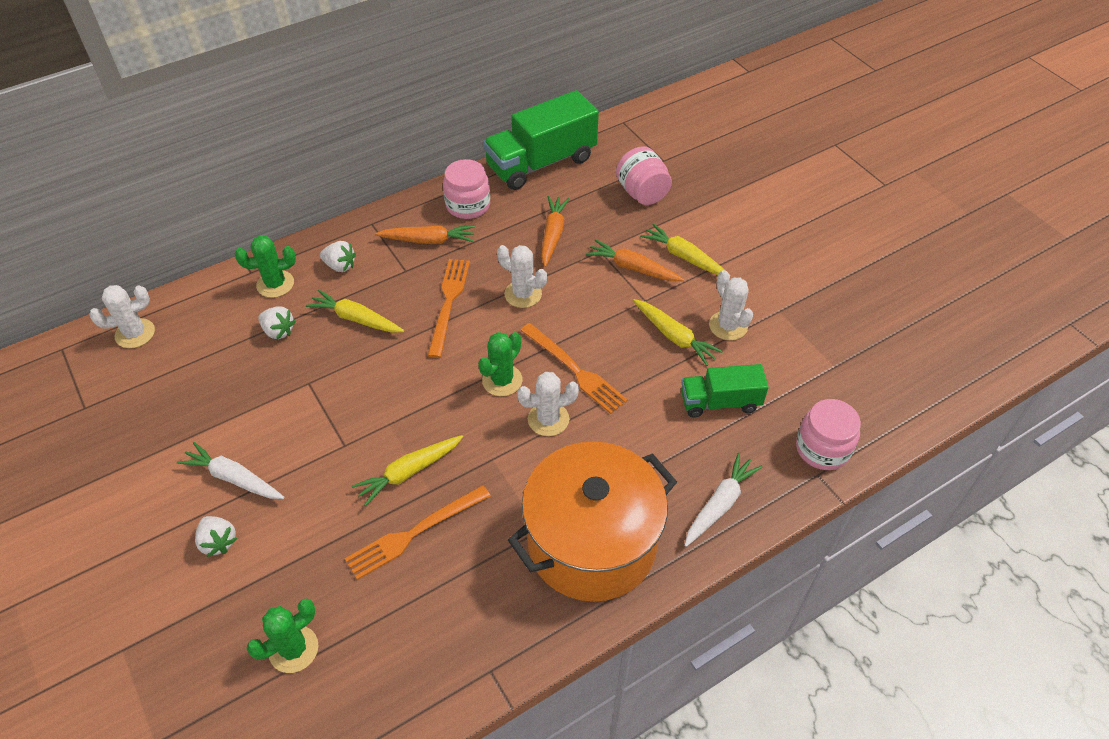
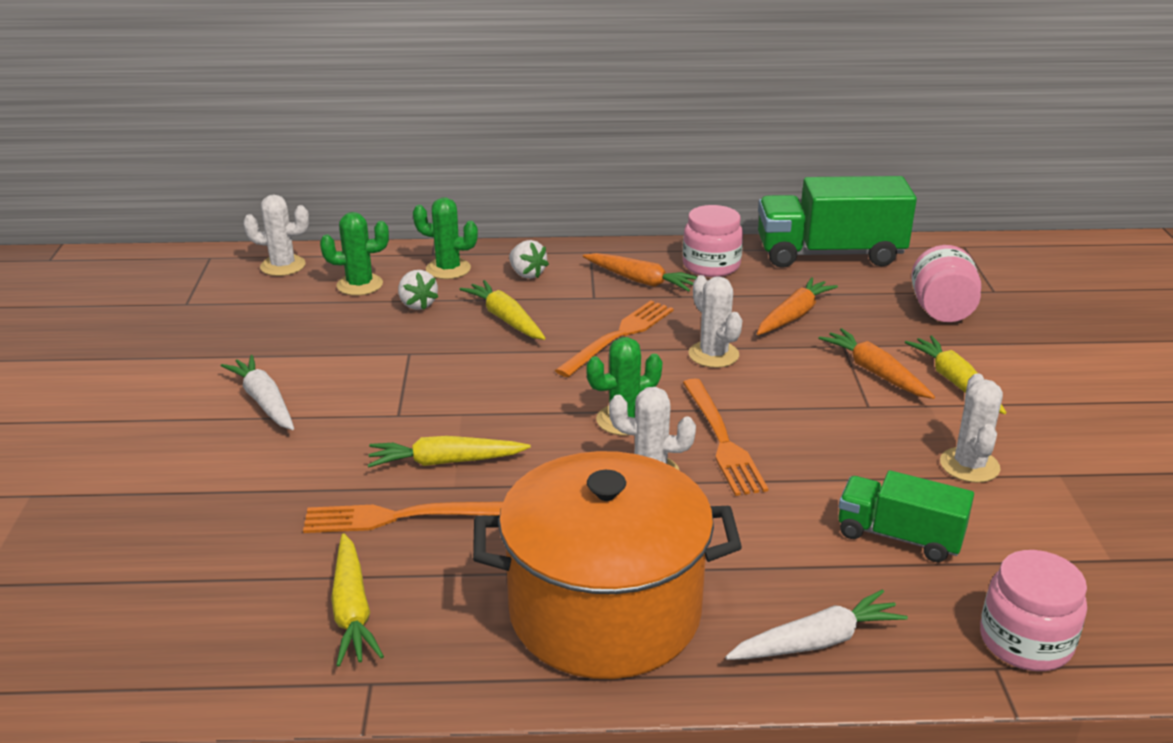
camera: 30 degrees right, 20 degrees down
white strawberry [195,516,237,557] -> none
green cactus [247,598,318,673] -> green cactus moved to [320,212,389,296]
yellow carrot [633,299,723,366] -> yellow carrot moved to [331,533,384,667]

